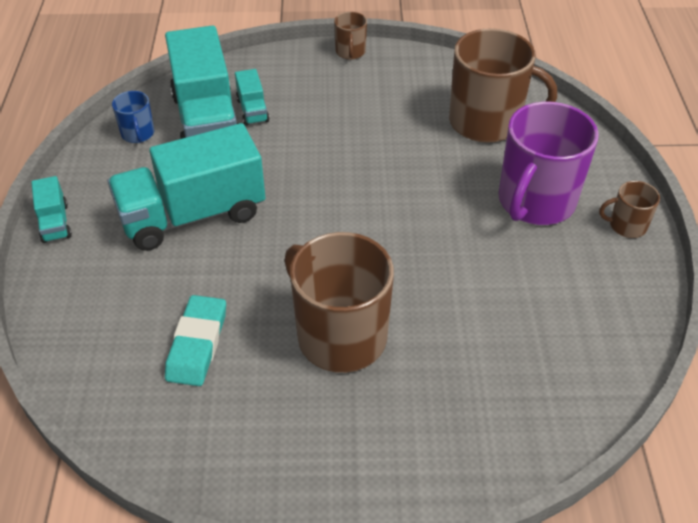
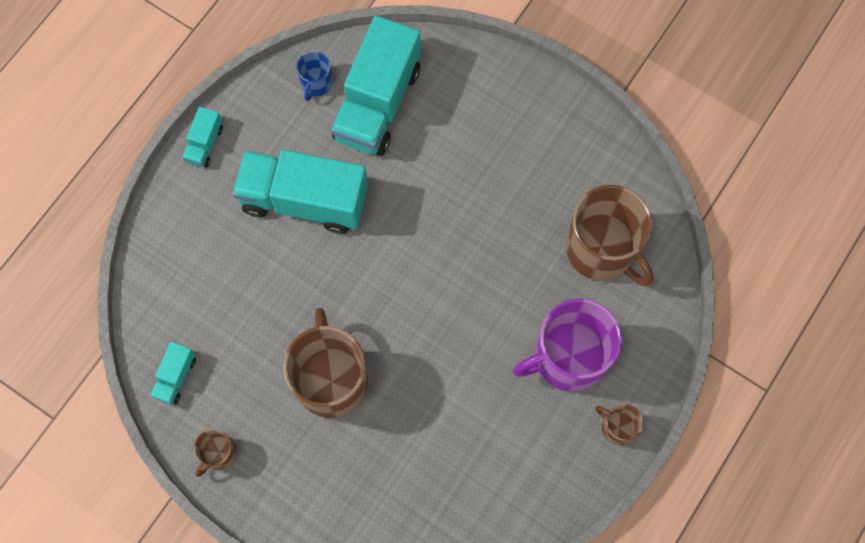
camera: 35 degrees right, 25 degrees up
turquoise eraser [165,295,226,386] -> none
turquoise truck [235,69,270,126] -> turquoise truck moved to [150,341,196,405]
brown mug [334,12,367,60] -> brown mug moved to [194,429,237,477]

